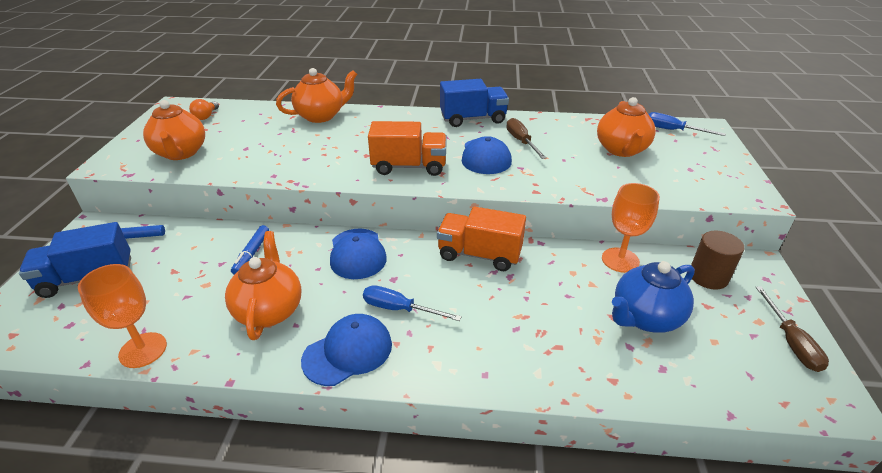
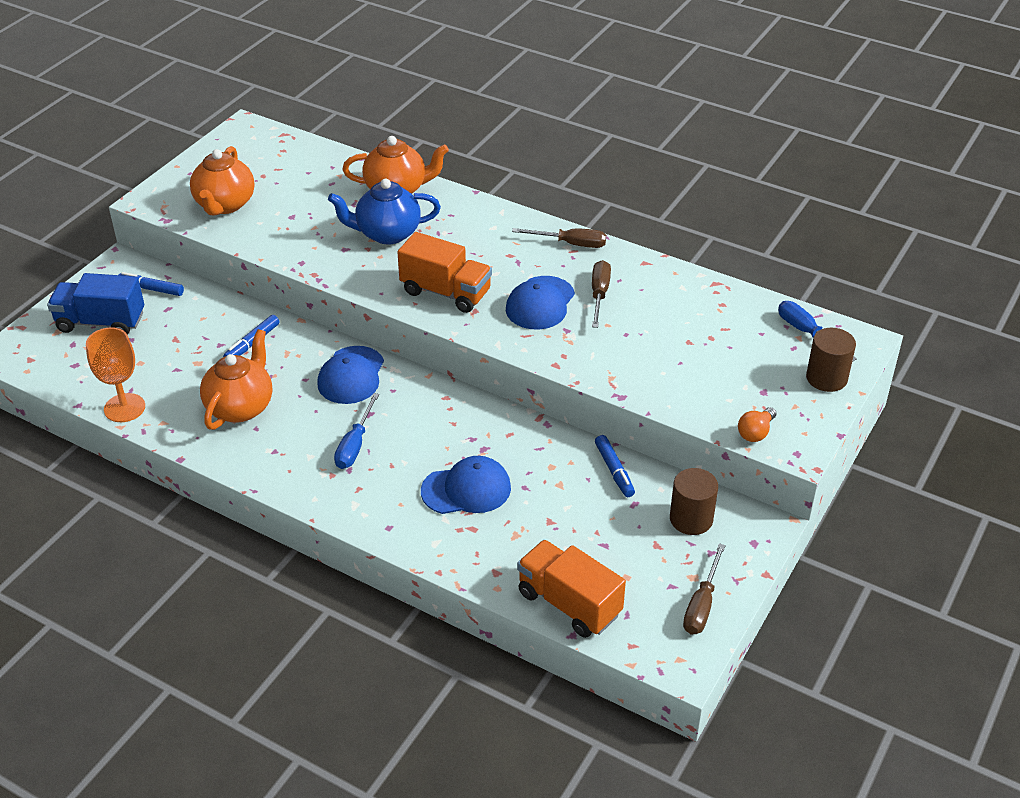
camera: 25 degrees right, 5 degrees up
orange light bulb [189,99,219,120] -> orange light bulb moved to [738,407,776,442]
blue cap [301,314,392,386] -> blue cap moved to [421,456,511,514]
blue screwdriver [363,285,462,321] -> blue screwdriver turned 120 degrees counterclockwise [334,393,379,469]
orange truck [437,207,526,271] -> orange truck moved to [517,540,626,638]
blue truck [440,79,509,127] -> brown screwdriver [512,228,606,248]
orange teapot [597,97,656,157] -> none
orange goblet [602,183,660,273] -> blue marker [595,435,635,497]
blue teapot [612,261,695,333] -> blue teapot moved to [328,179,441,244]
none -> brown cylinder [806,328,856,392]

